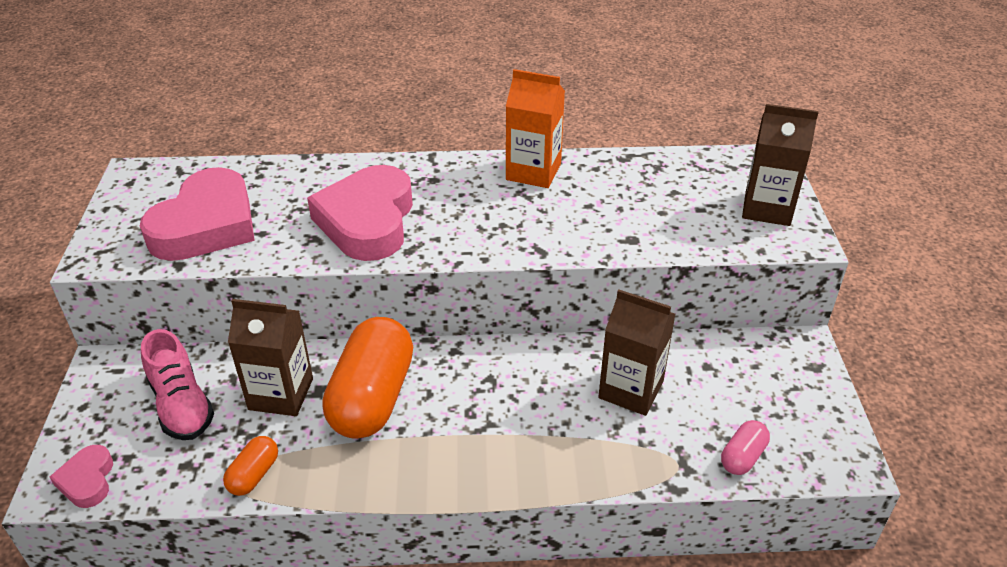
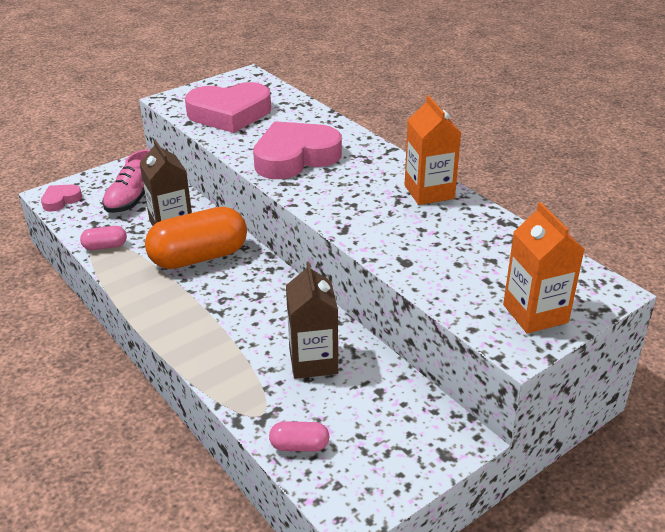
camera: 55 degrees right, 5 degrees down
orange capsule [223,436,278,496] -> pink capsule [80,226,127,250]
brown carton [742,104,819,226] -> orange carton [503,202,585,334]

